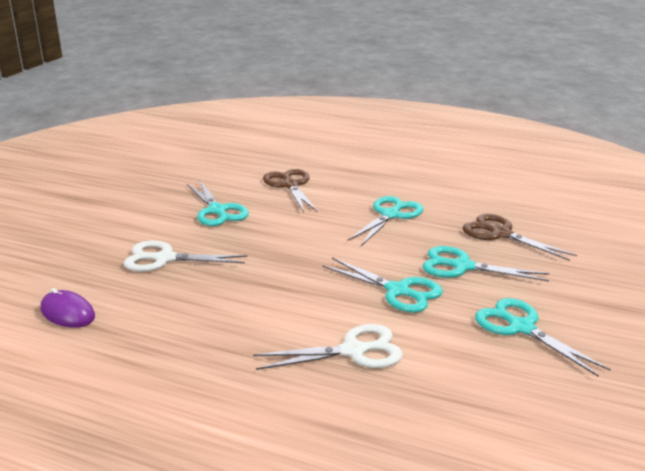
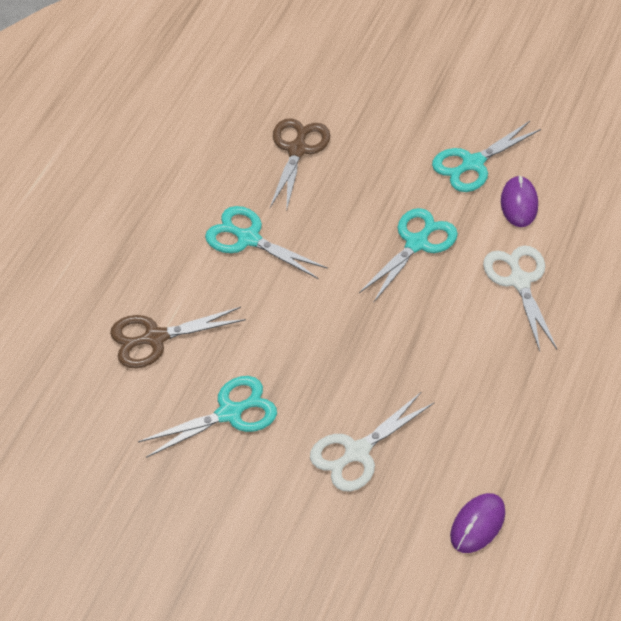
camera: 90 degrees left, 25 degrees up
white scissors [124,241,248,272] -> white scissors turned 45 degrees clockwise [310,392,435,491]
turquoise scissors [423,246,550,282] -> none
brown scissors [463,214,577,261] -> brown scissors turned 150 degrees clockwise [270,118,330,212]
none -> purple mouse [501,176,538,227]

